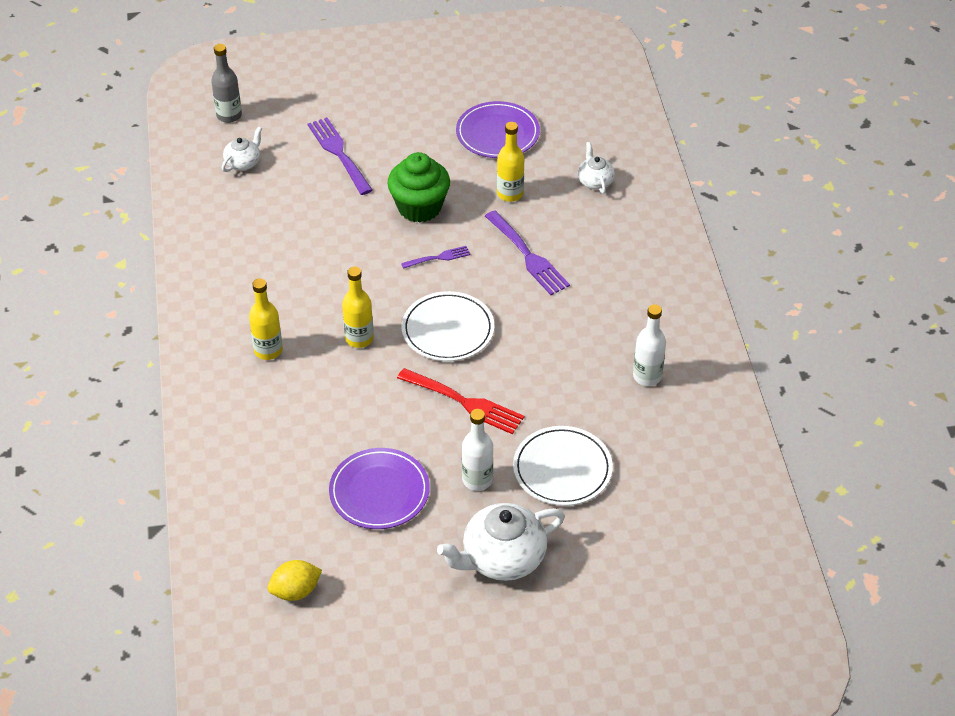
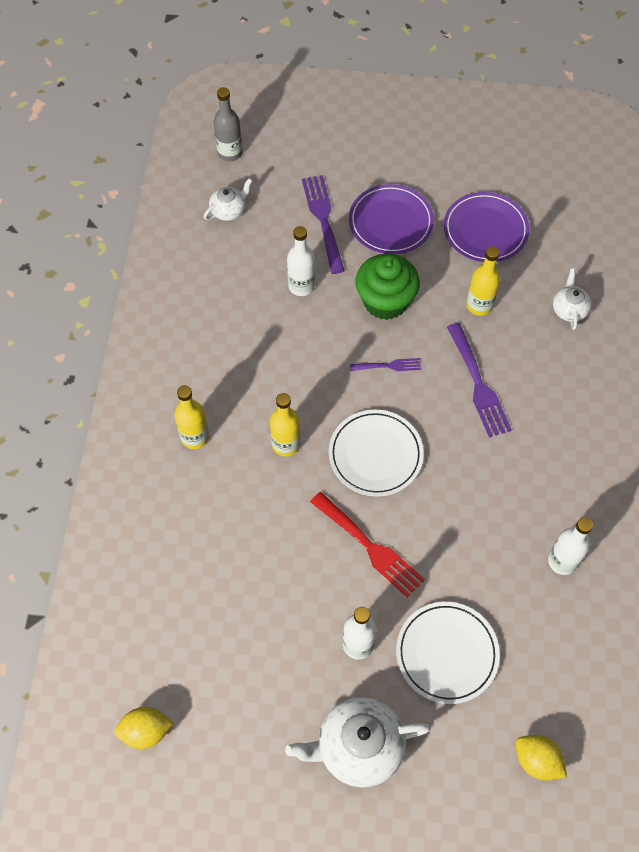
camera: 15 degrees right, 15 degrees up
purple plate [329,448,430,529] -> purple plate moved to [349,184,434,254]
none -> white bottle [287,226,315,296]
none -> yellow lemon [516,735,567,781]

